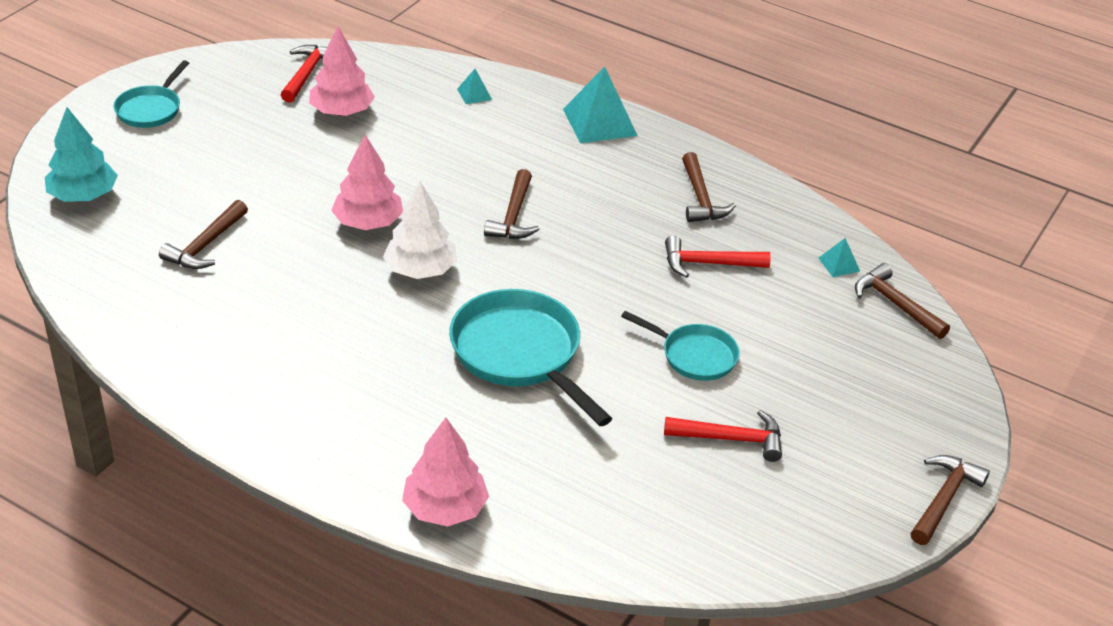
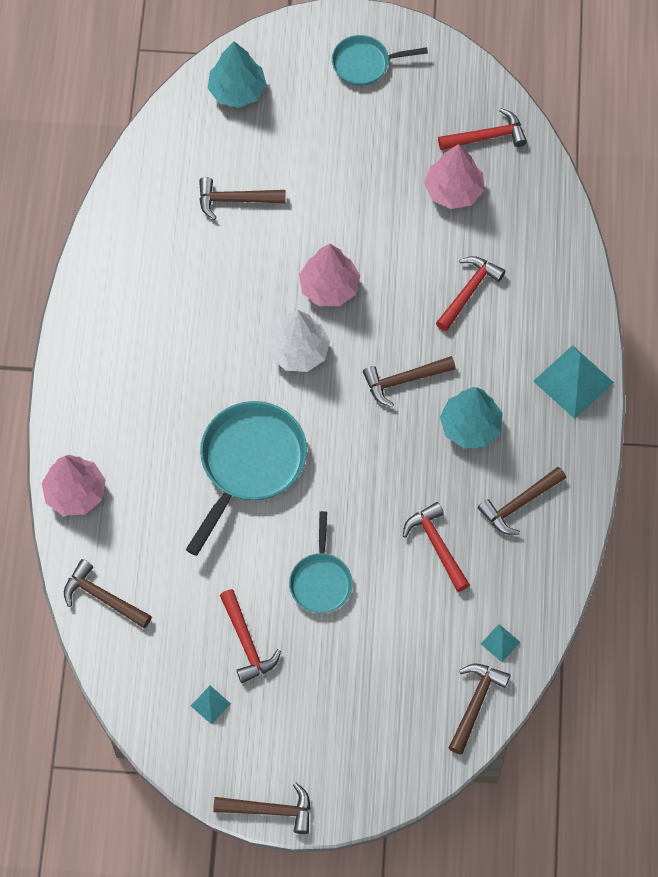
camera: 65 degrees right, 25 degrees up
turquoise pyramid [457,69,492,104] -> turquoise pyramid moved to [191,686,231,725]
none -> brown hammer [64,559,152,628]
none -> red hammer [436,256,505,331]
none -> turquoise tree [440,387,503,448]

